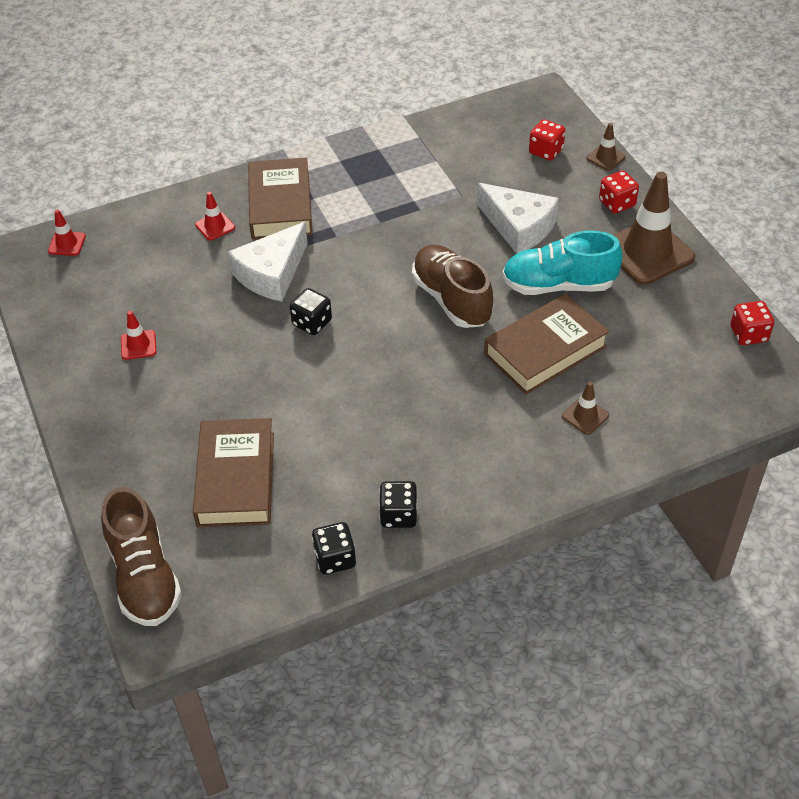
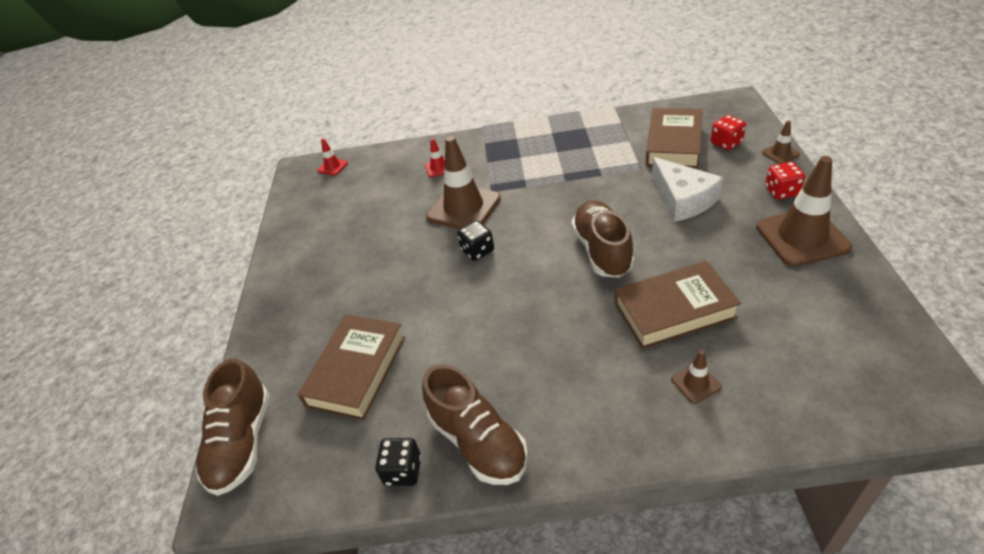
camera: 25 degrees right, 5 degrees down
red traffic cone [121,311,157,360] -> none
white cheese [228,222,308,302] -> brown traffic cone [426,136,501,229]
brown book [248,158,313,240] -> brown book moved to [646,108,702,168]
black dice [379,481,418,528] -> brown shoe [422,364,528,485]
turquoise shoe [502,230,623,295] -> none
red dice [731,301,774,345] -> none

